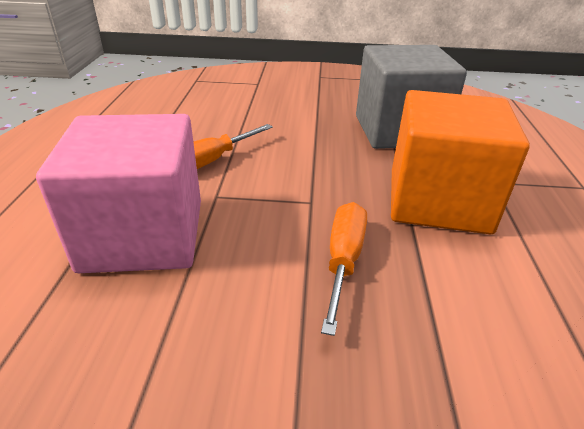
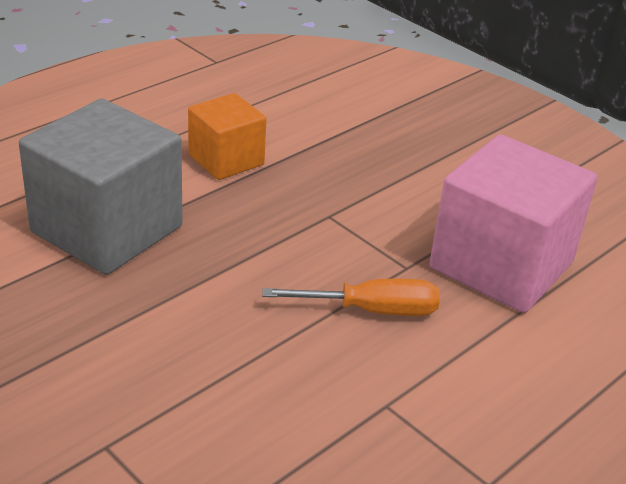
camera: 140 degrees left, 0 degrees up
orange screwdriver [321,202,367,336] -> none
orange cube [391,90,530,234] -> orange cube [188,93,267,180], size x0.57

